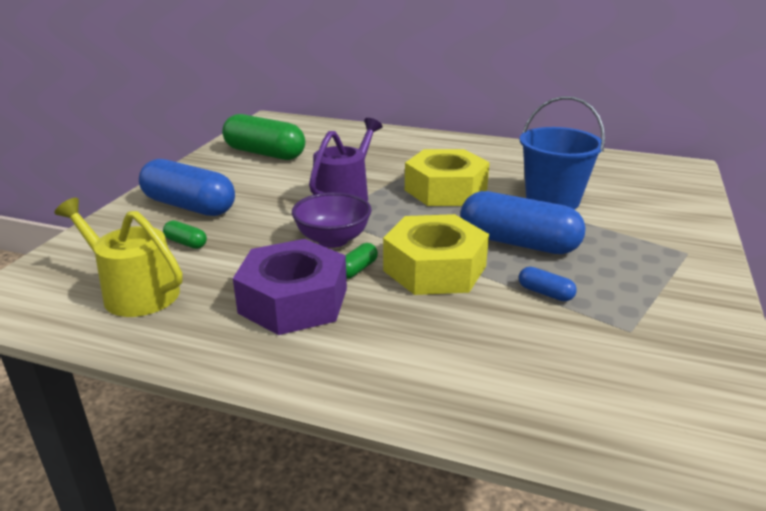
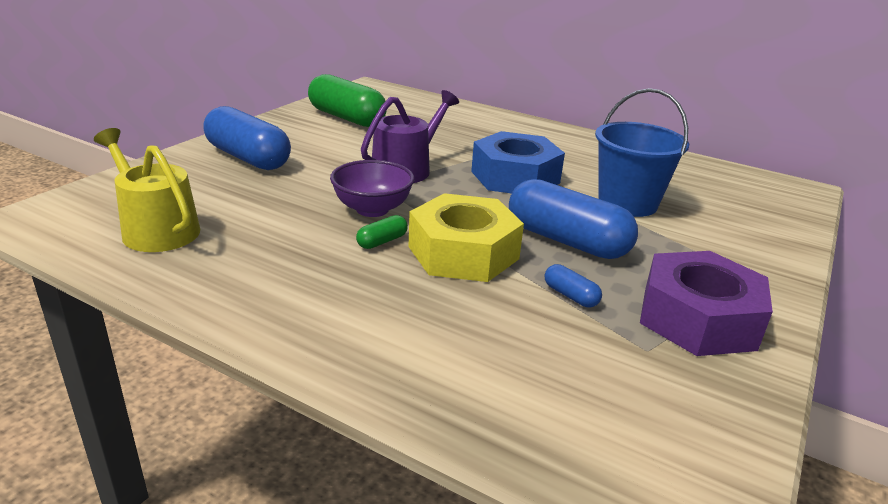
camera: 10 degrees right, 0 degrees up
green capsule [163,220,207,249] -> none
purple nut [233,239,347,335] -> purple nut moved to [640,251,773,356]
yellow nut [405,149,490,206] -> blue nut [471,131,565,194]

